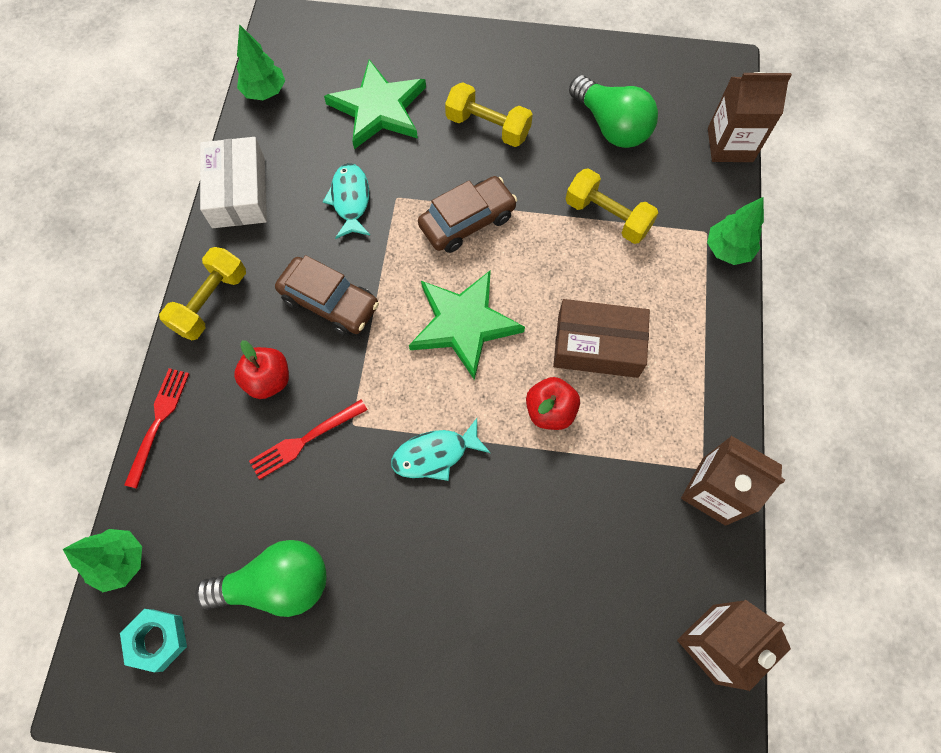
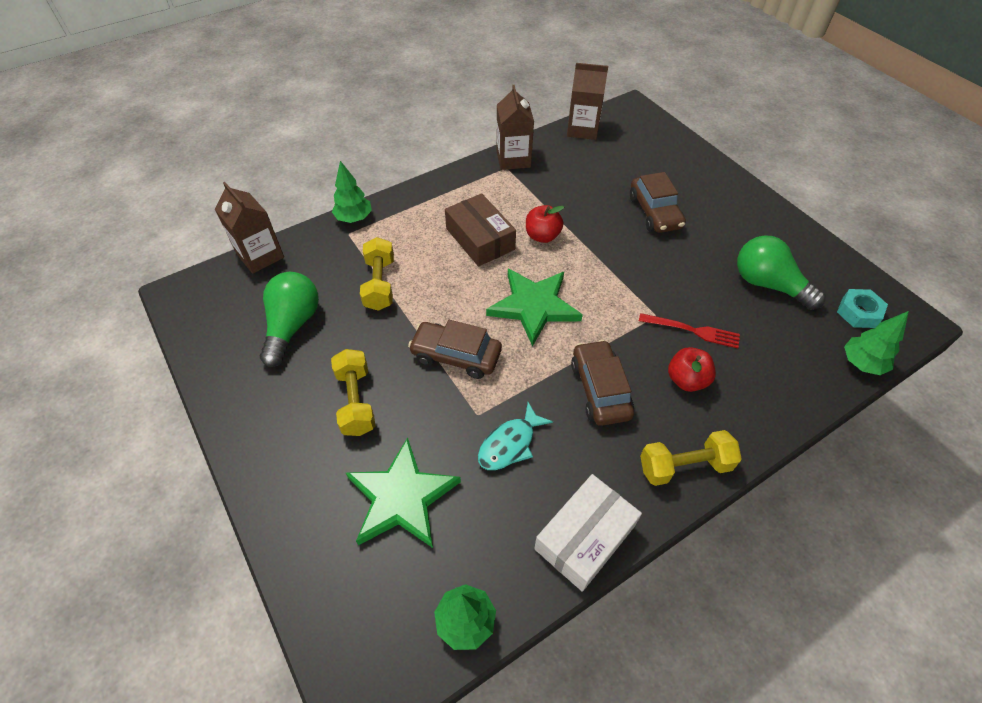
camera: 130 degrees left, 15 degrees down
red fork [124,368,189,489] -> none
turquoise fish [391,418,491,481] -> none
none -> brown car [630,172,686,233]

